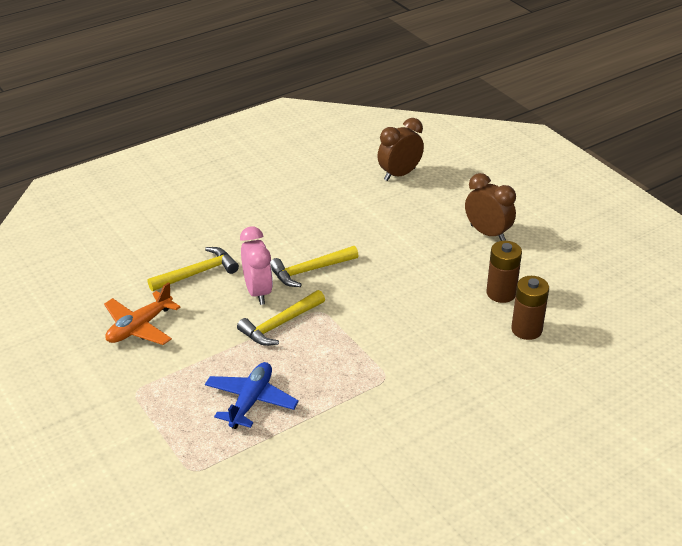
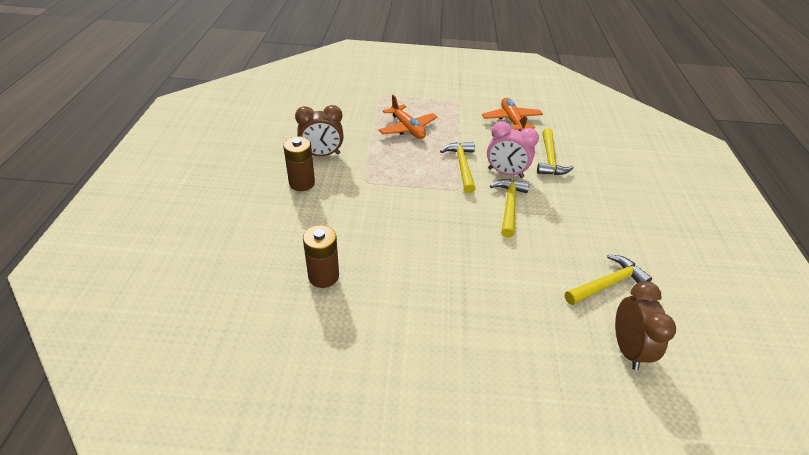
camera: 125 degrees right, 5 degrees up
blue plane [205,362,299,429] -> orange plane [379,95,438,139]
brown clock [465,173,516,241] -> brown clock moved to [295,105,344,156]
brown battery [486,241,522,303] -> brown battery moved to [283,136,315,191]
none -> yellow hammer [565,254,652,305]

